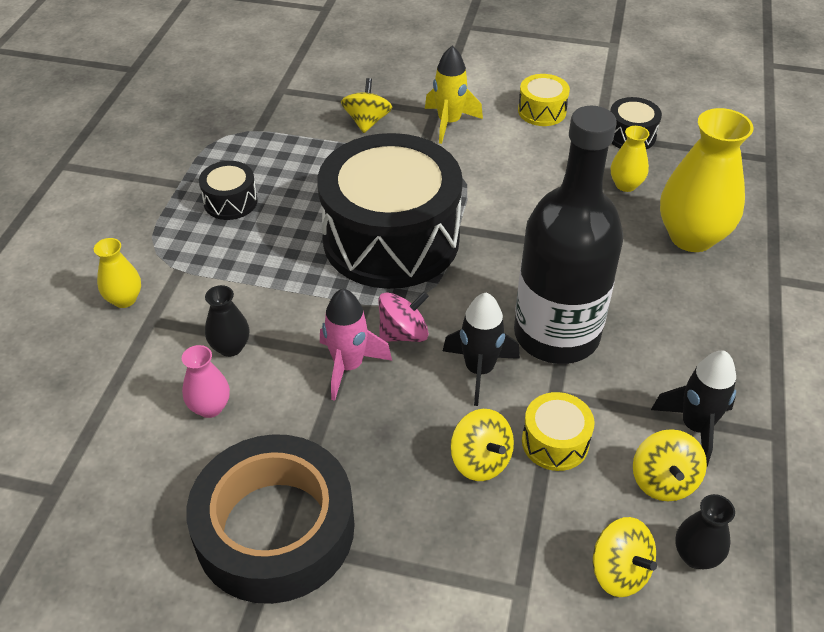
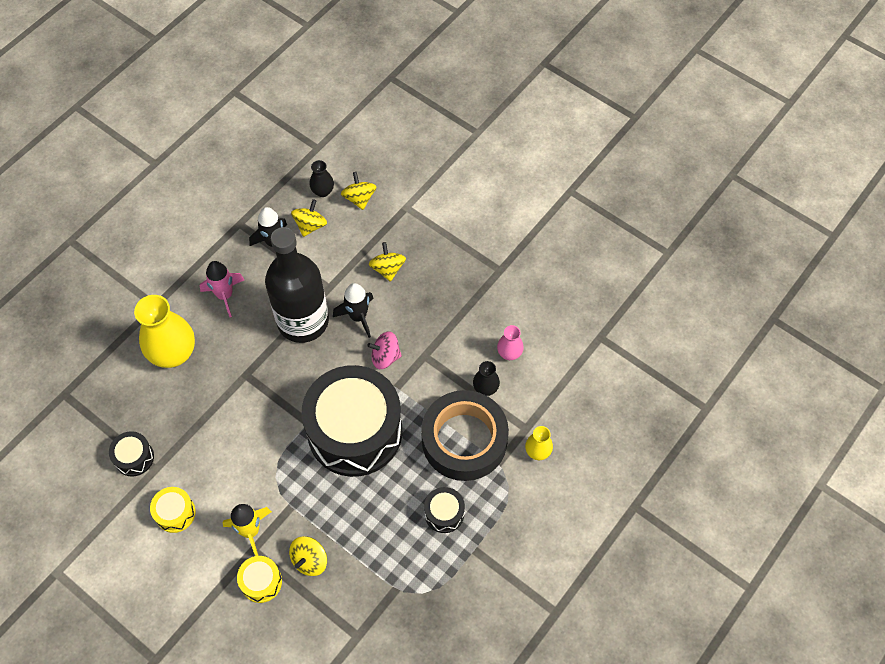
camera: 155 degrees left, 15 degrees up
black tape [186,434,355,604] -> black tape moved to [421,390,509,481]
pink rocket [320,288,392,401] -> pink rocket moved to [200,261,244,317]
yellow drum [522,392,594,471] -> yellow drum moved to [237,556,282,603]
yellow vase [611,126,649,192] -> none

